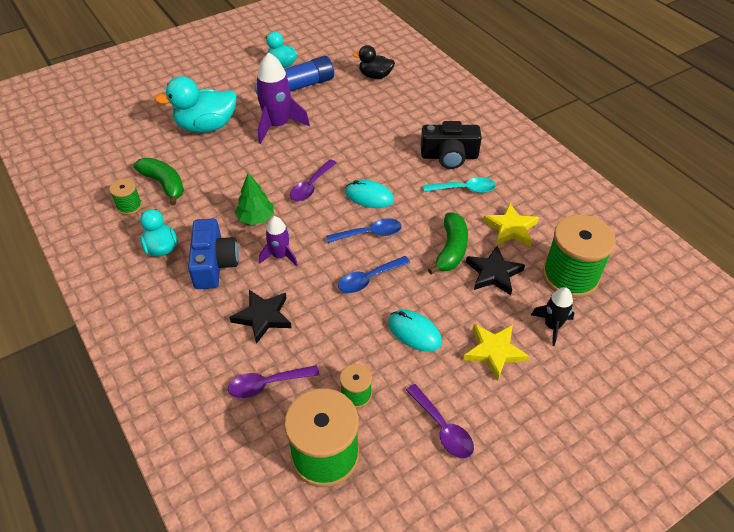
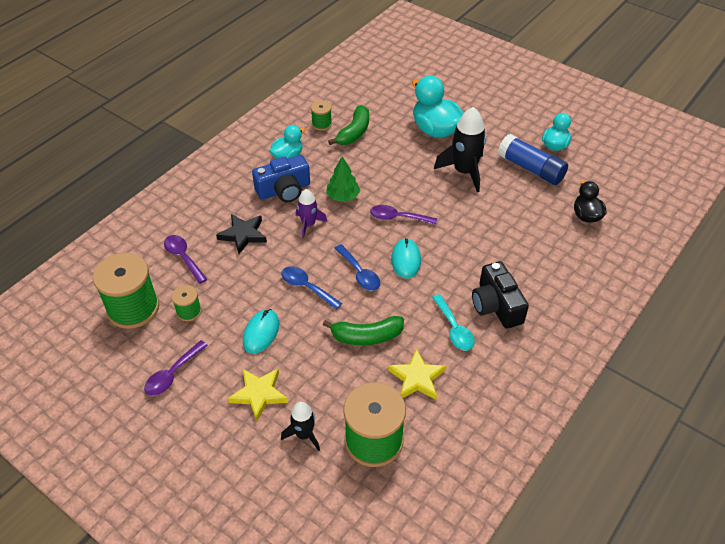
camera: 70 degrees right, 0 degrees up
purple rocket [255,53,310,144] -> black rocket [434,107,486,192]
black star [466,246,525,295] -> none

